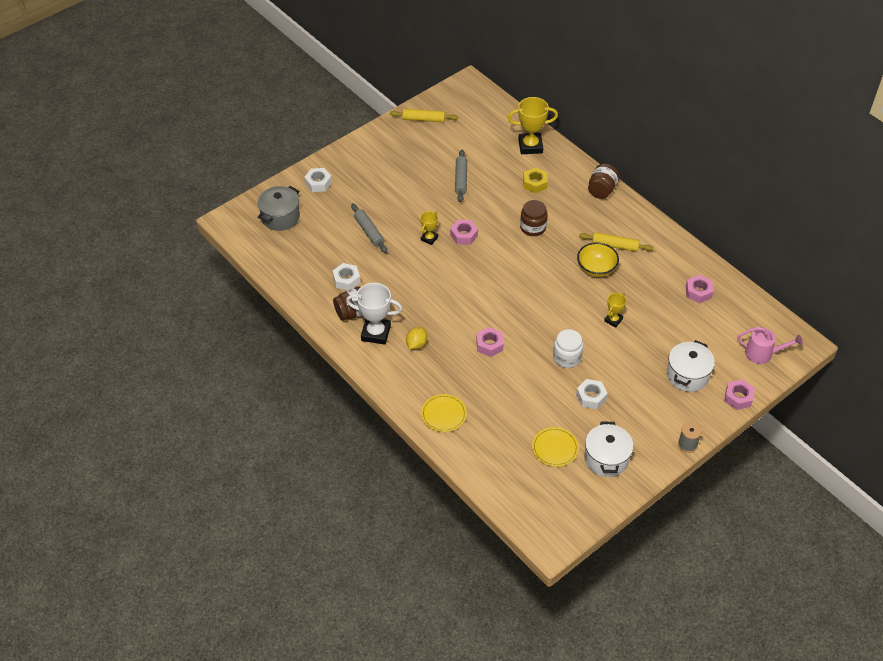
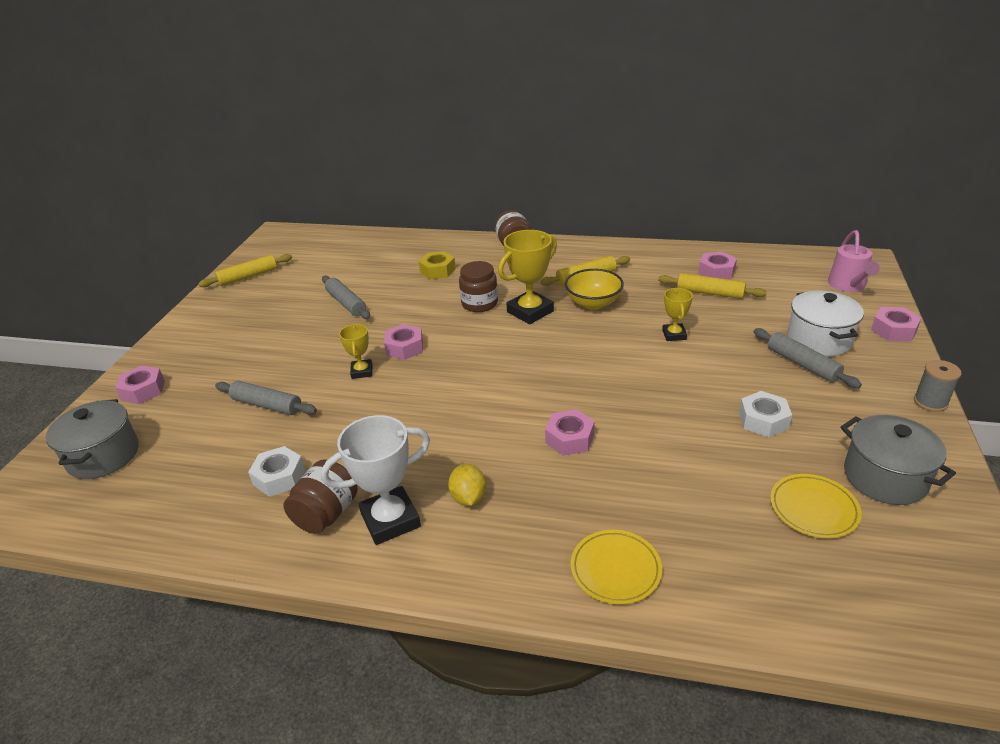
camera: 35 degrees left, 15 degrees down
white nut [304,168,332,192] -> pink nut [115,366,165,404]
yellow trophy [508,97,558,154] -> yellow trophy moved to [498,230,557,324]
white jar [553,329,583,368] -> none
white pot [584,421,634,477] -> grey pot [841,415,956,505]
pink watering can [737,327,803,364] -> pink watering can turned 120 degrees clockwise [828,230,880,292]
none -> yellow rolling pin [658,273,767,299]
none -> grey rolling pin [754,328,862,388]

